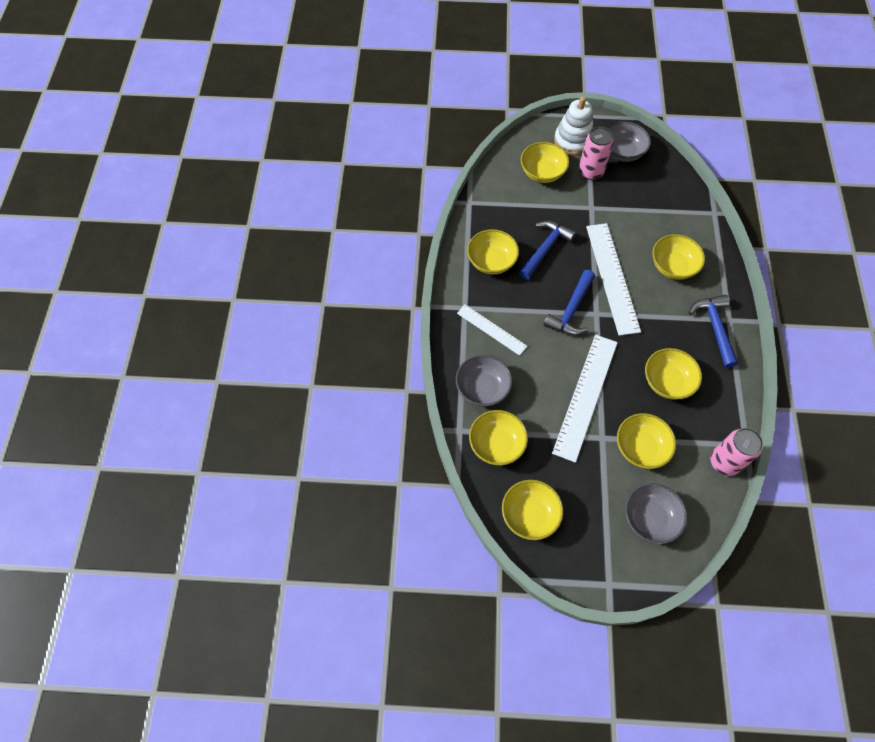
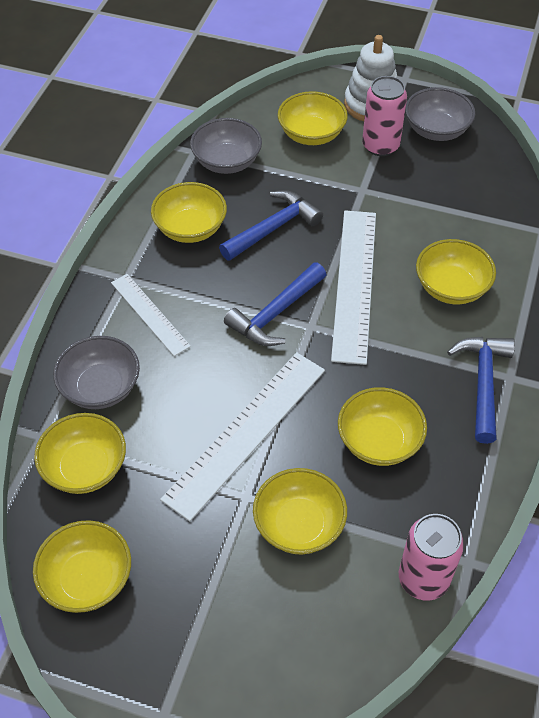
camera: 15 degrees right, 10 degrees down
grey bowl [625,483,687,544] -> grey bowl moved to [190,118,262,174]

